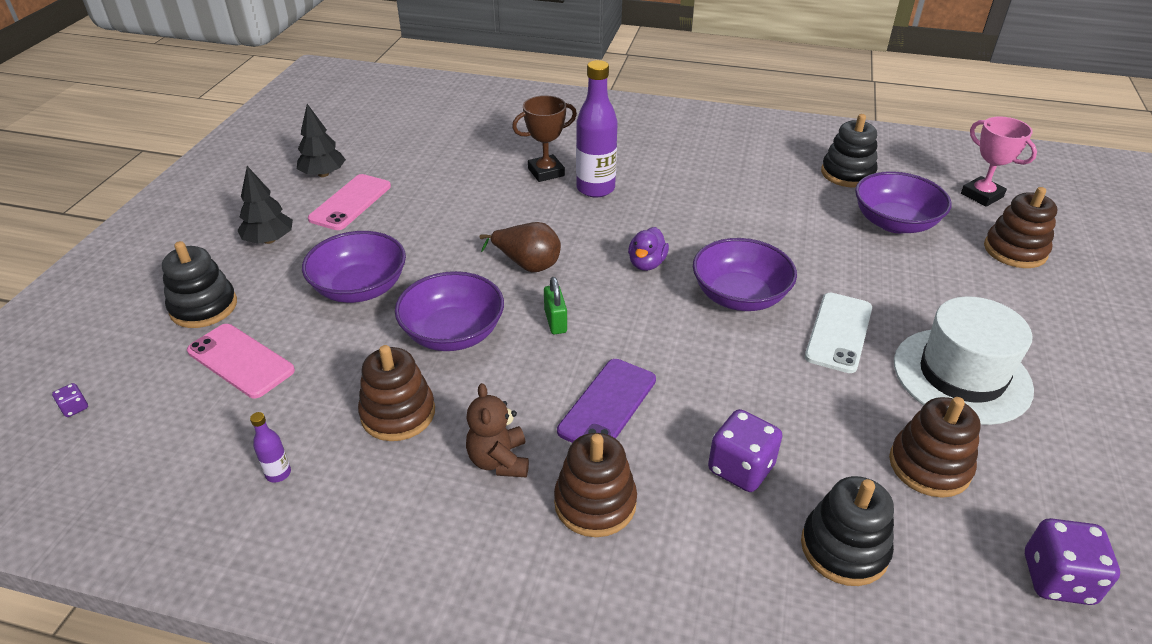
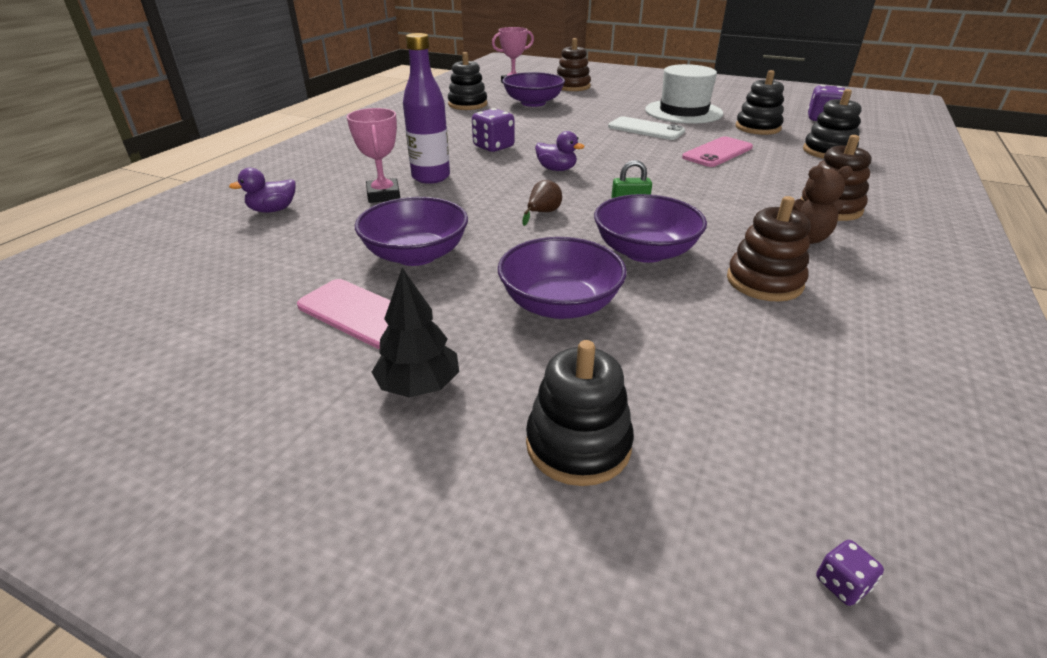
camera: 80 degrees left, 5 degrees down
pink phone [187,324,295,398] -> pink phone moved to [682,136,753,167]
purple bottle [250,412,291,482] -> none
black tree [297,104,346,177] -> none
brown pear [479,222,561,272] -> brown pear [522,180,562,226], size x0.65
brown trophy [512,95,577,182] -> pink trophy [347,108,400,203]
purple phone [557,359,656,443] -> none
purple bowl [693,238,797,311] -> purple bowl moved to [355,197,468,266]
purple dice [708,409,782,492] -> purple dice moved to [472,108,515,152]
brown stacking toy [889,397,981,498] -> black stacking toy [736,70,784,135]
none -> purple duck [229,168,295,213]

